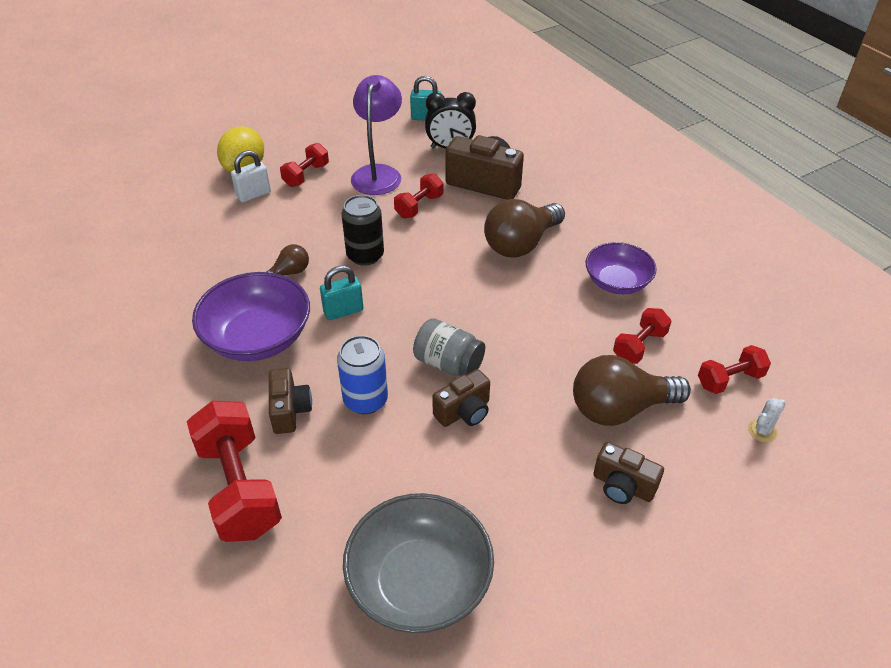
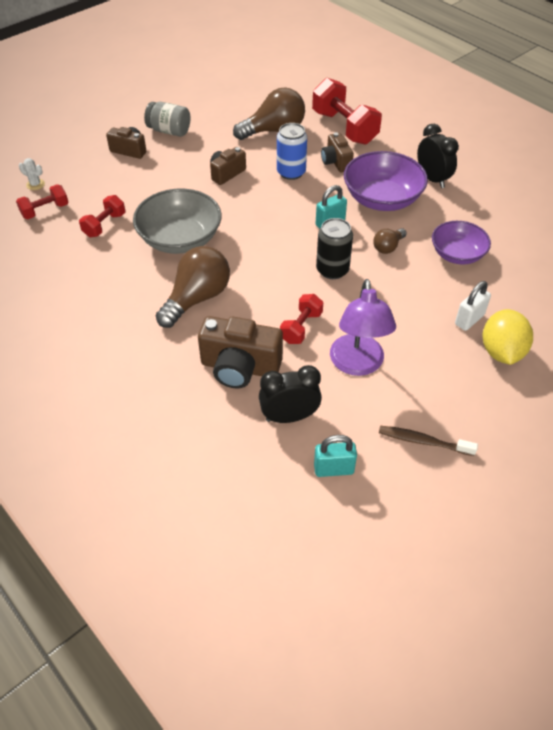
camera: 170 degrees right, 5 degrees up
red dumbbell [280,143,329,187] -> none
grey bowl [343,493,494,633] -> grey bowl moved to [133,189,222,254]
grey jar [413,318,485,376] -> grey jar moved to [144,102,190,137]
brown light bulb [573,355,691,426] -> brown light bulb moved to [233,87,305,140]
purple bowl [585,242,657,294] -> purple bowl moved to [432,221,491,265]
white cactus [748,398,786,443] -> white cactus turned 75 degrees clockwise [19,158,45,190]
none -> brown toothbrush [379,426,478,456]
none -> black clock [417,124,459,188]

